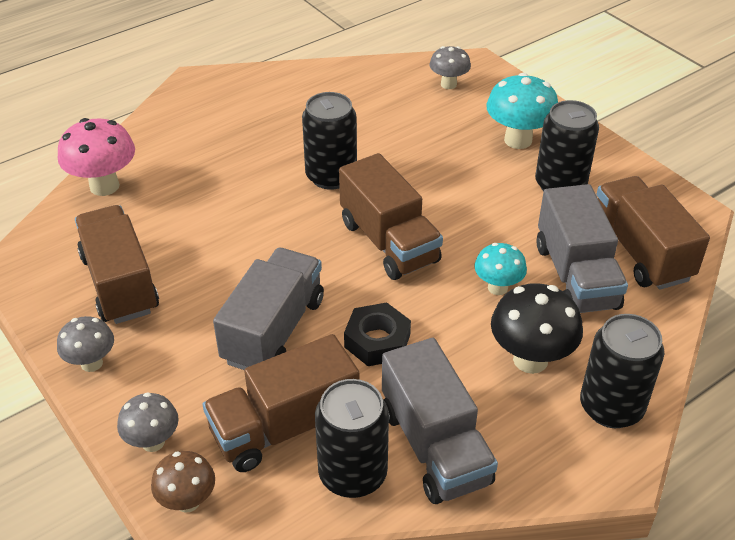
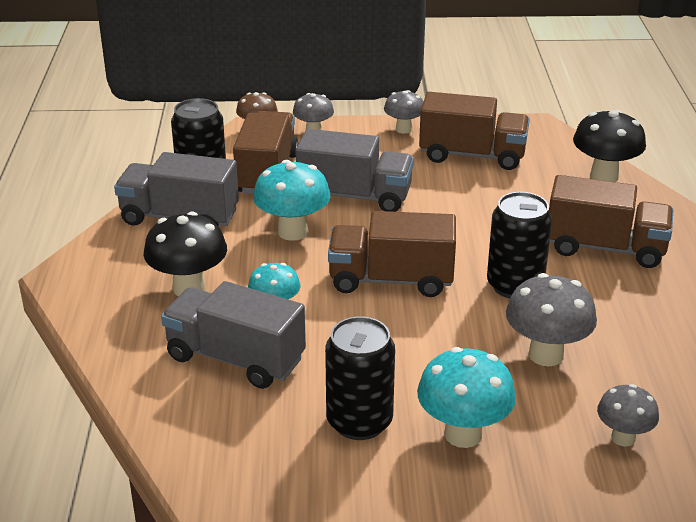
camera: 125 degrees right, 10 degrees down
pink mushroom [58,118,135,196] -> black mushroom [573,110,646,182]
grey truck [213,248,324,370] -> grey truck turned 45 degrees counterclockwise [296,129,414,212]
black nut [344,302,411,366] -> turquoise mushroom [253,160,330,241]
black can [580,314,664,428] -> none
brown truck [597,176,710,290] -> brown truck moved to [549,175,673,268]
none -> grey mushroom [506,273,597,366]

